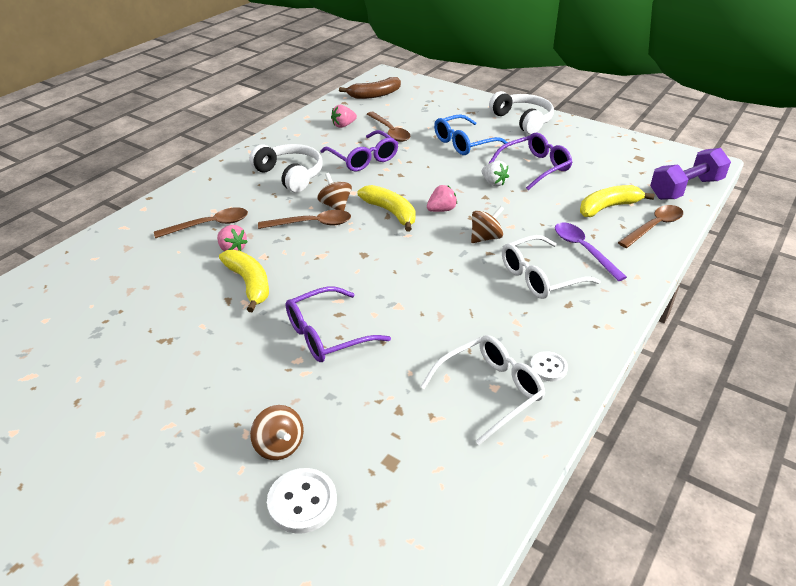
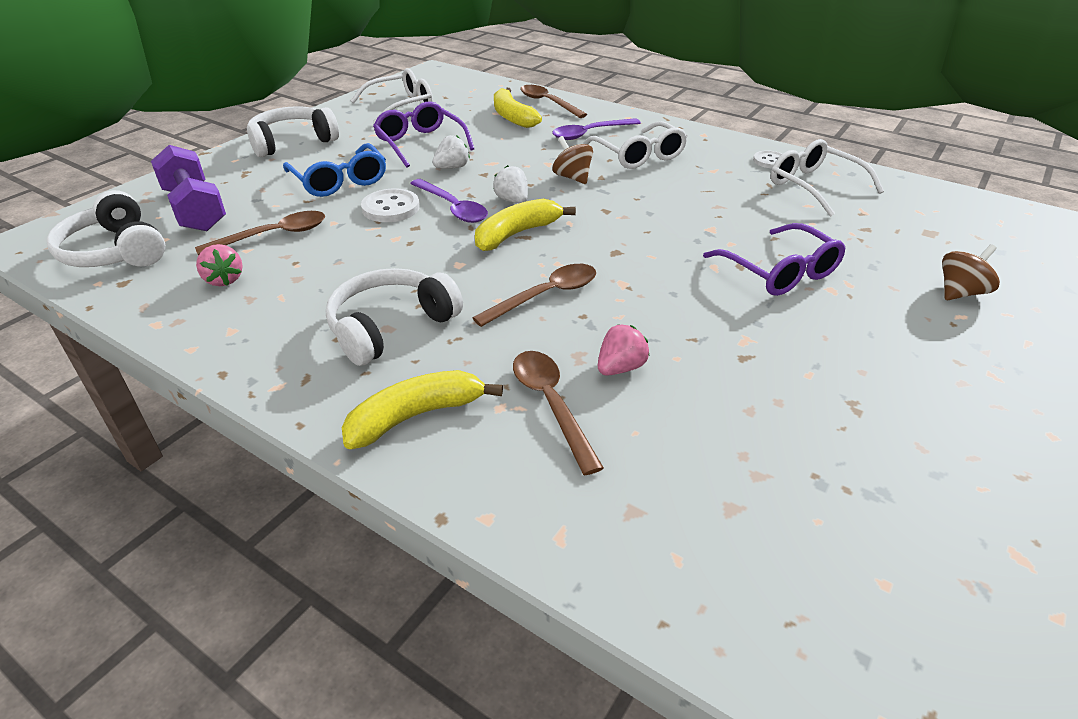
camera: 90 degrees left, 0 degrees up
yellow banana [219,250,269,313] -> yellow banana moved to [342,370,503,449]
brown spoon [258,210,351,229] -> brown spoon turned 60 degrees clockwise [472,264,596,327]
white button [267,468,337,534] -> white button moved to [361,188,420,222]
brown spinning top [317,173,352,211] -> none
purple glasses [320,130,398,171] -> none
brown banana [339,77,401,99] -> white headphones [46,190,165,267]
pink strawberry [427,185,457,212] -> white strawberry [493,165,528,203]
purple dumbbell [650,148,731,200] -> purple dumbbell moved to [151,145,226,231]
none -> white glasses [351,68,433,123]
none -> purple spoon [410,179,488,223]

